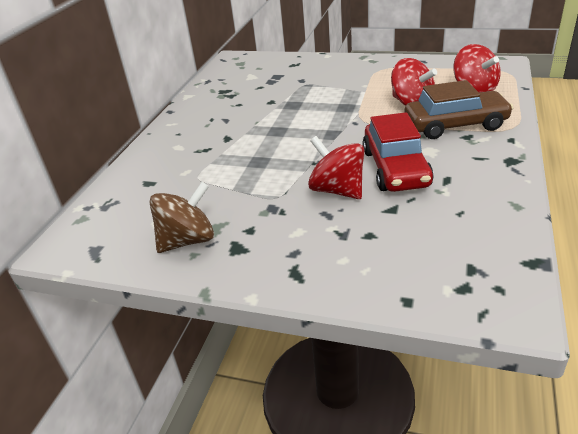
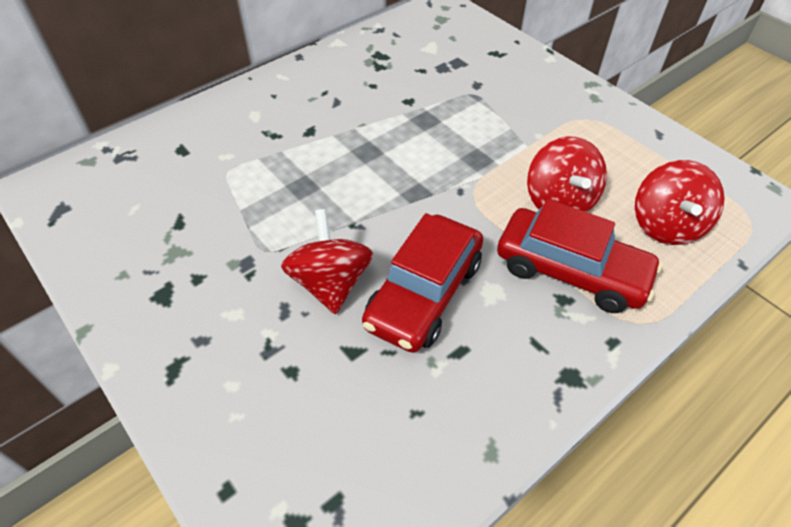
camera: 30 degrees right, 15 degrees up
brown spinning top [150,182,214,253] -> none
brown car [404,80,514,139] -> red car [497,199,662,313]

